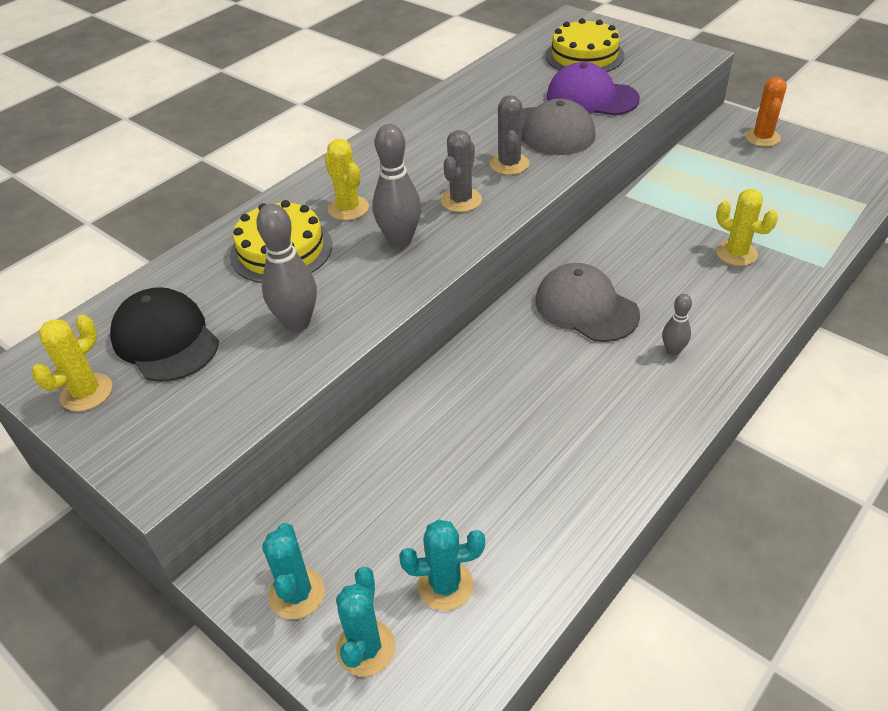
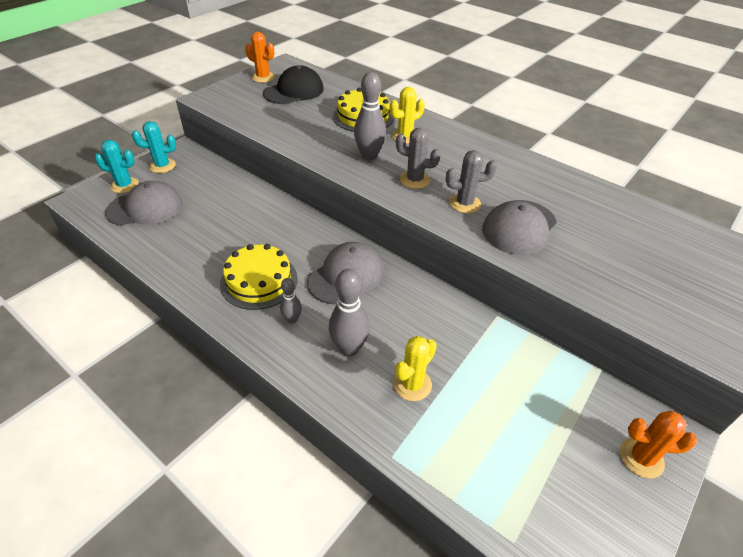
camera: 85 degrees right, 0 degrees up
yellow cactus [32,315,112,412] -> orange cactus [245,32,275,83]
grey bowling pin [256,204,317,332] -> grey bowling pin moved to [329,269,370,356]
turquoise cactus [399,519,485,611] -> grey cap [105,181,183,225]
yellow cake [545,18,625,72] -> yellow cake moved to [220,244,298,310]
purple cap [547,62,640,116] -> none

